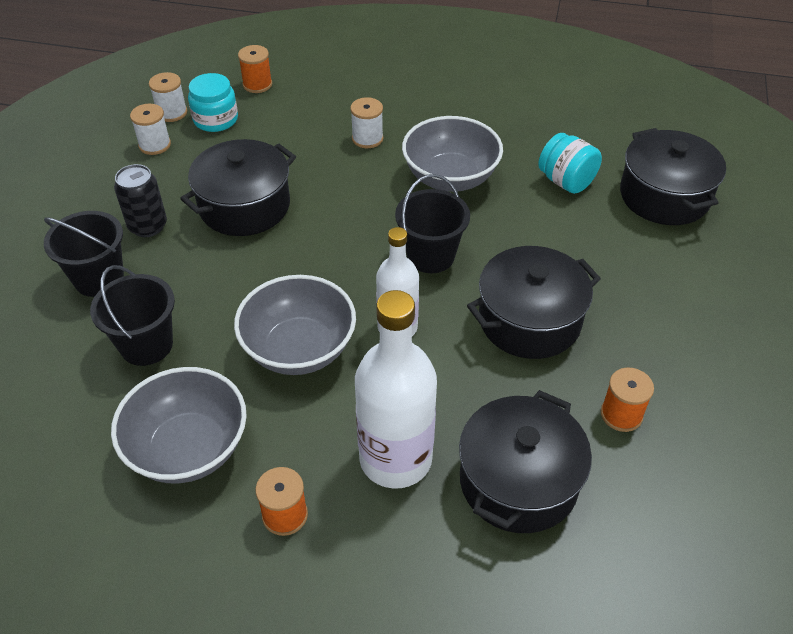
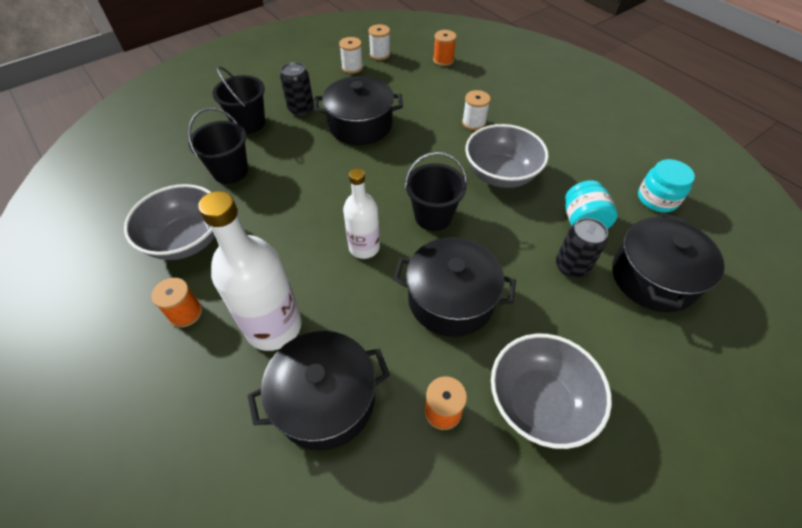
camera: 40 degrees right, 5 degrees up
turquoise jar [188,73,238,132] -> turquoise jar moved to [638,159,695,212]
grey bowl [234,275,356,375] -> grey bowl moved to [491,333,612,449]
none -> black can [556,218,608,278]

